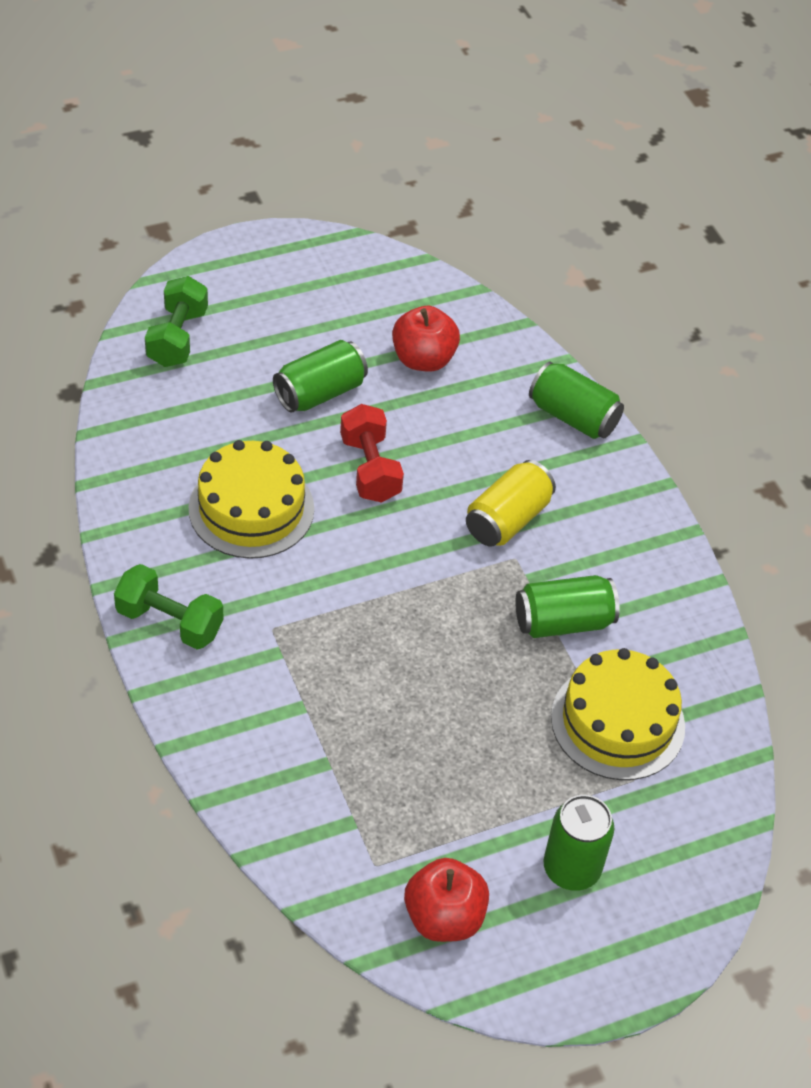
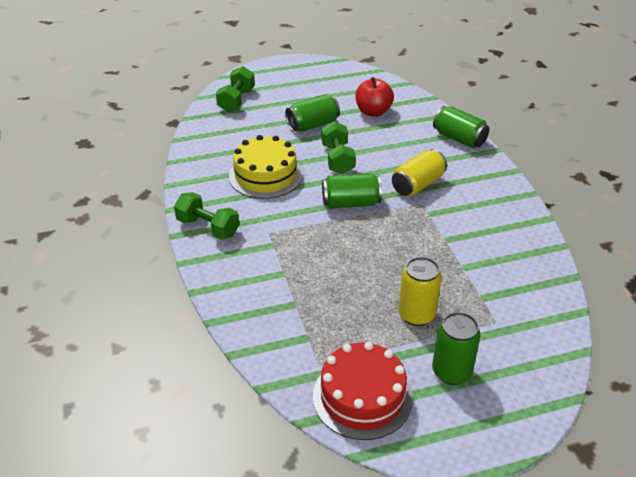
camera: 10 degrees right, 10 degrees down
red dumbbell [340,404,404,503] -> green dumbbell [322,121,356,174]
red apple [404,858,489,942] -> red cake [313,342,413,440]
green can [515,575,620,638] -> green can moved to [322,173,382,208]
yellow cake [551,648,685,780] -> none
none -> yellow can [399,257,442,326]

